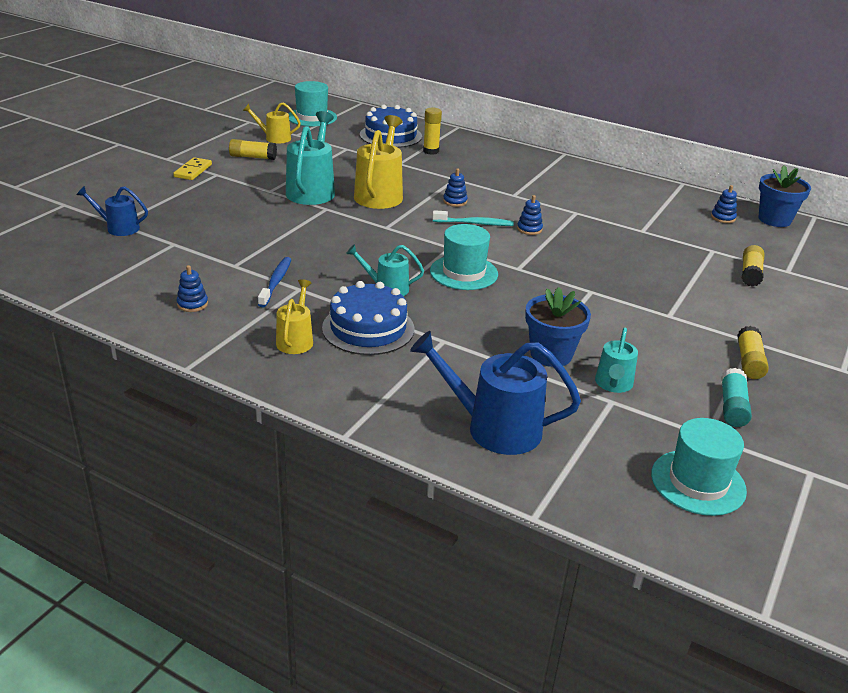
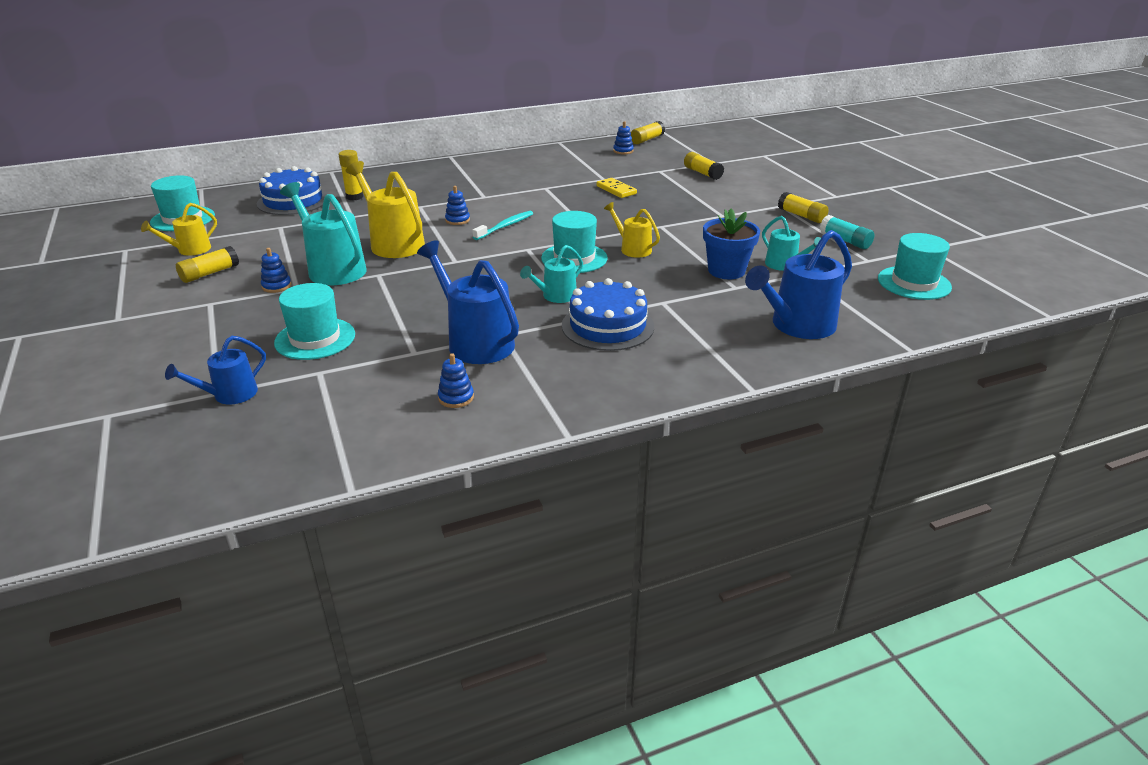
camera: 50 degrees left, 0 degrees up
yellow domino [173,157,212,180] -> yellow domino moved to [597,178,637,198]
blue toothbrush [258,257,291,307] -> blue watering can [417,240,519,364]
yellow watering can [276,279,313,354] -> yellow watering can moved to [604,202,660,258]
blue stacking toy [517,195,543,235] -> blue stacking toy moved to [261,248,292,293]
blue flower pot [758,165,811,227] -> yellow glue stick [631,121,665,144]
none -> turquoise hat [274,283,355,360]

